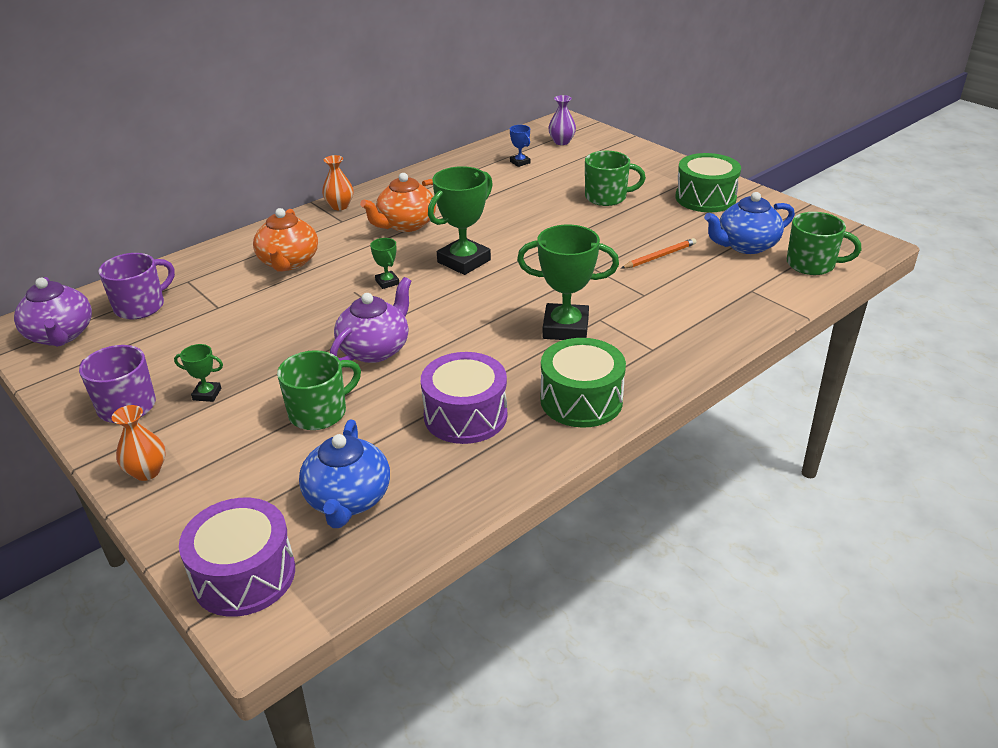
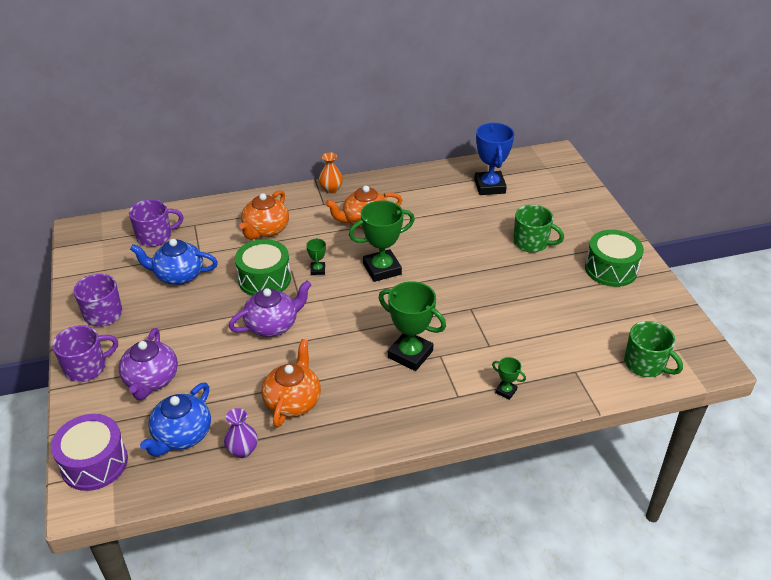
camera: 25 degrees right, 5 degrees up
purple teapot [14,277,92,347] -> purple teapot moved to [118,328,178,400]
orange vase [112,405,166,481] -> purple mug [52,325,118,382]
green trophy [174,344,223,402] -> green trophy moved to [492,357,526,400]
green mug [277,350,361,430] -> none
purple drum [421,352,507,444] -> orange teapot [262,339,321,428]
blue trophy [510,125,531,167] -> blue trophy [474,123,514,195], size x2.13
green drum [540,338,626,428] -> green drum moved to [235,239,291,296]
purple vase [548,95,576,145] -> purple vase moved to [224,408,258,458]
orange pencil [621,238,696,269] -> none
blue teapot [704,192,795,254] -> blue teapot moved to [130,239,218,285]

